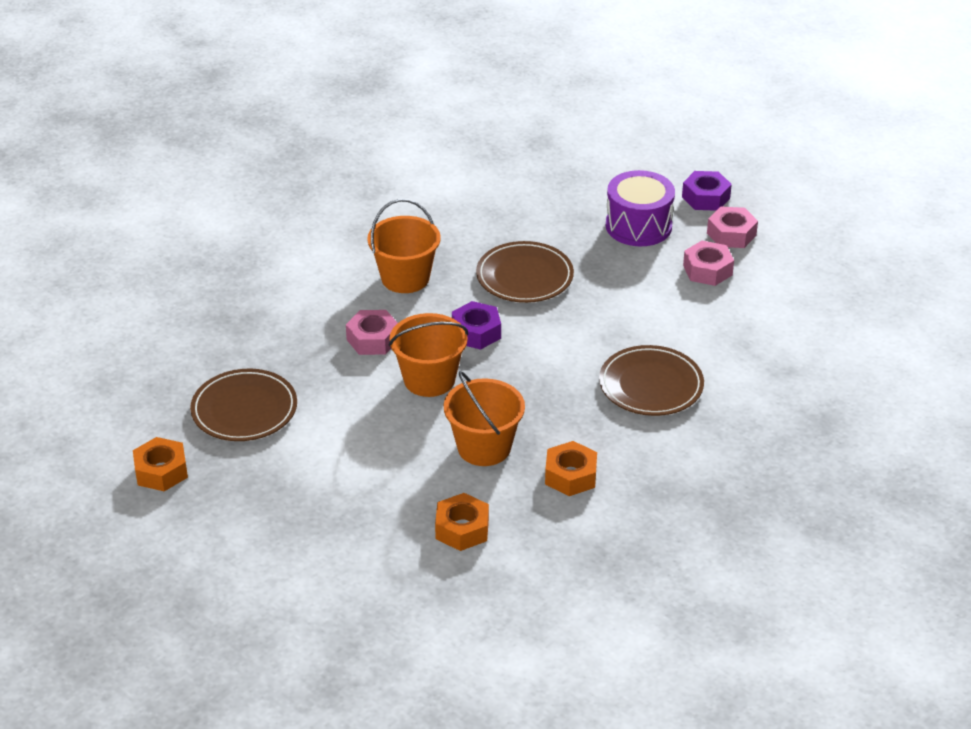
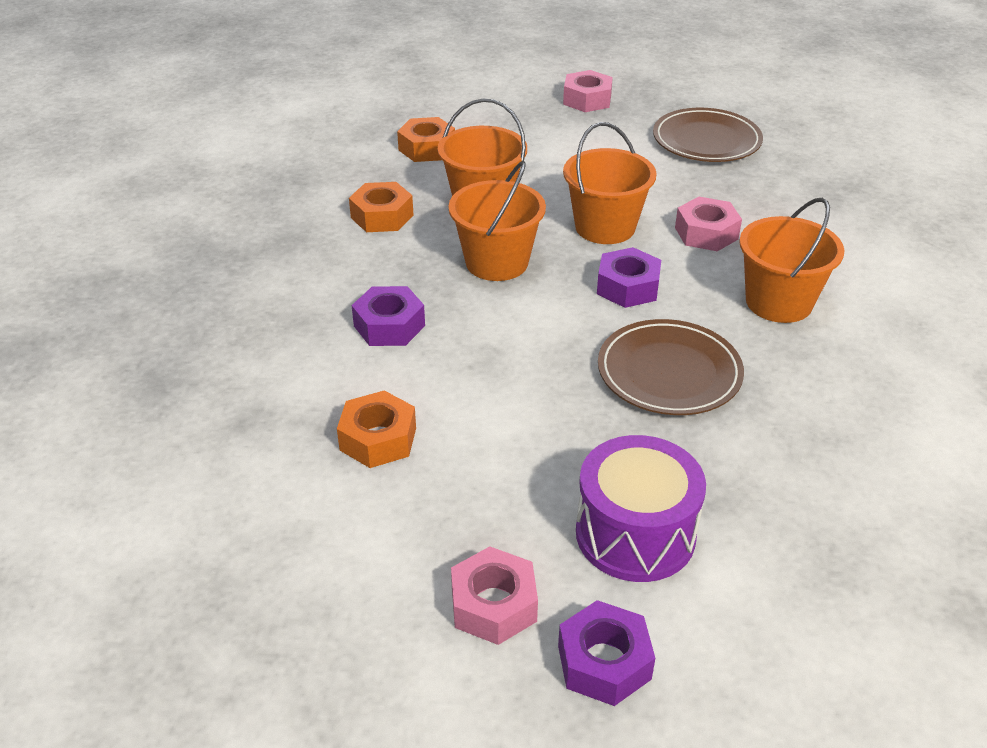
camera: 140 degrees right, 0 degrees up
orange nut [133,437,188,491] -> orange nut moved to [337,390,416,468]
brown plate [599,345,704,416] -> purple nut [352,286,425,346]
pink nut [683,241,734,286] -> pink nut moved to [563,70,613,112]
none -> orange bucket [448,161,546,281]

